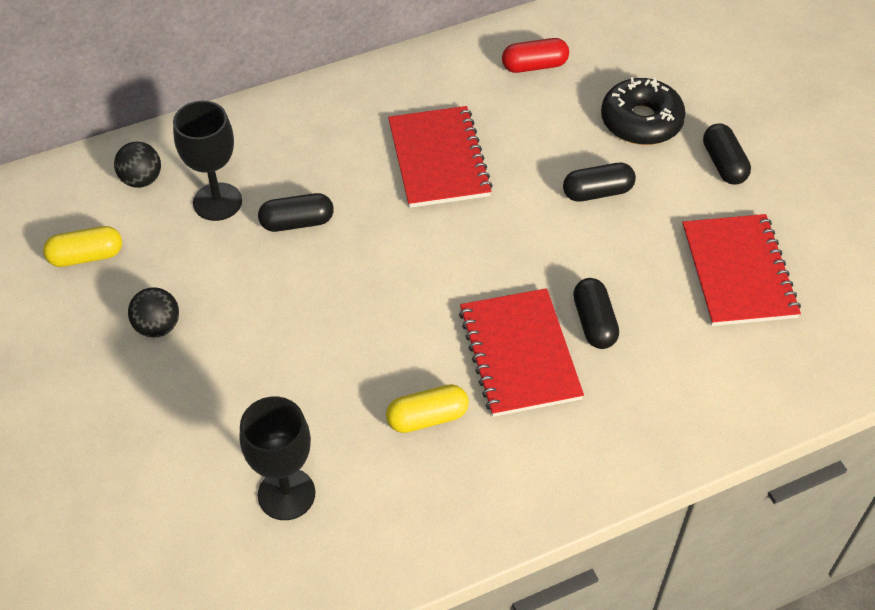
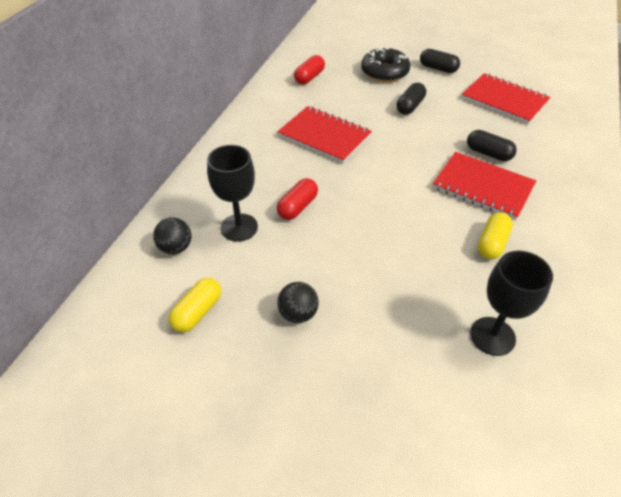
camera: 45 degrees left, 5 degrees down
black capsule [258,193,334,232] -> red capsule [277,178,318,220]

